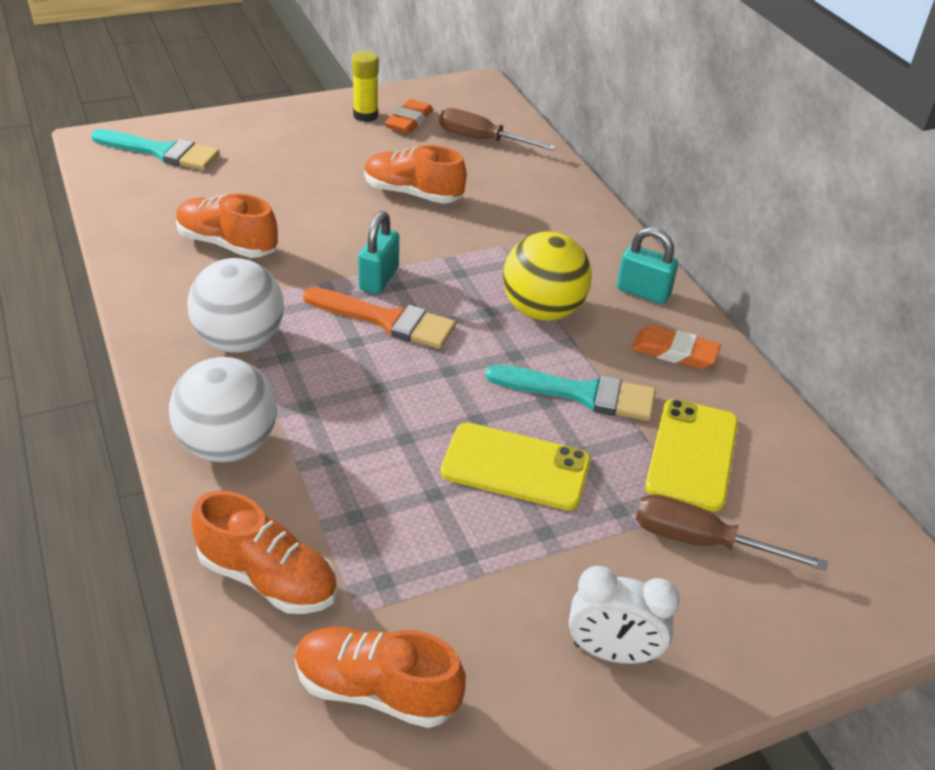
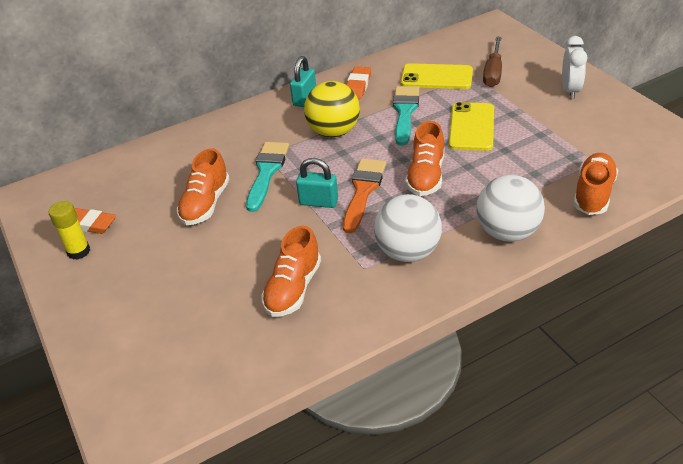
camera: 90 degrees left, 0 degrees up
turquoise brush [91,129,220,170] -> turquoise brush moved to [246,142,289,212]
orange shoe [295,627,466,728] -> orange shoe moved to [405,121,444,196]
brown screwdriver [439,108,556,151] -> none

